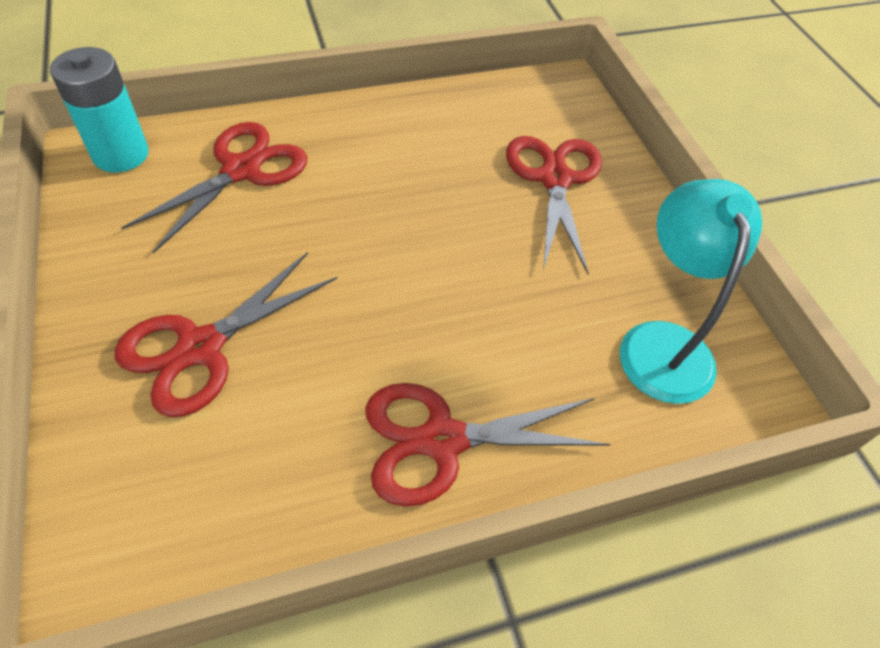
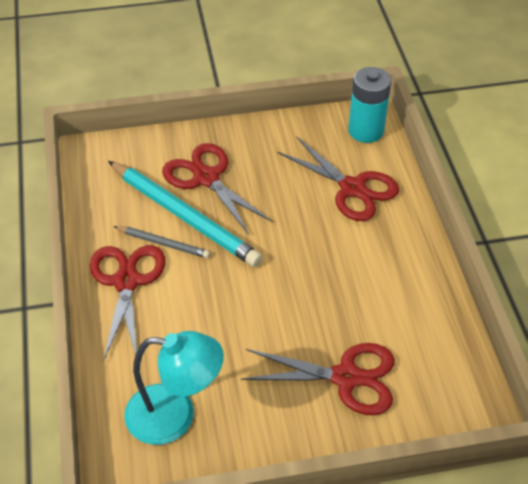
camera: 100 degrees right, 5 degrees down
none -> turquoise pencil [108,161,262,267]
none -> grey pencil [114,226,210,258]

